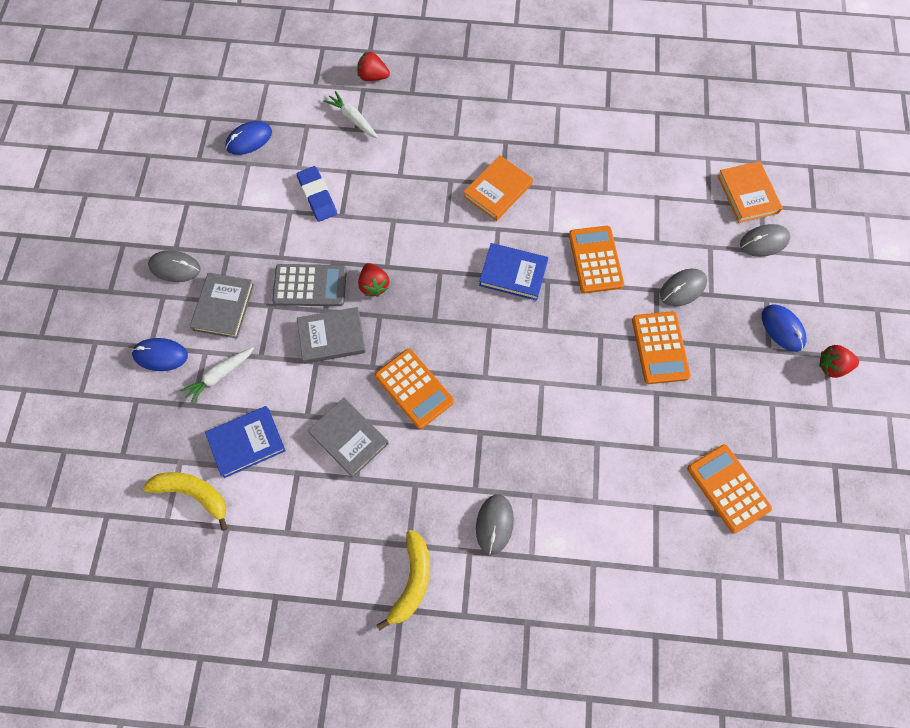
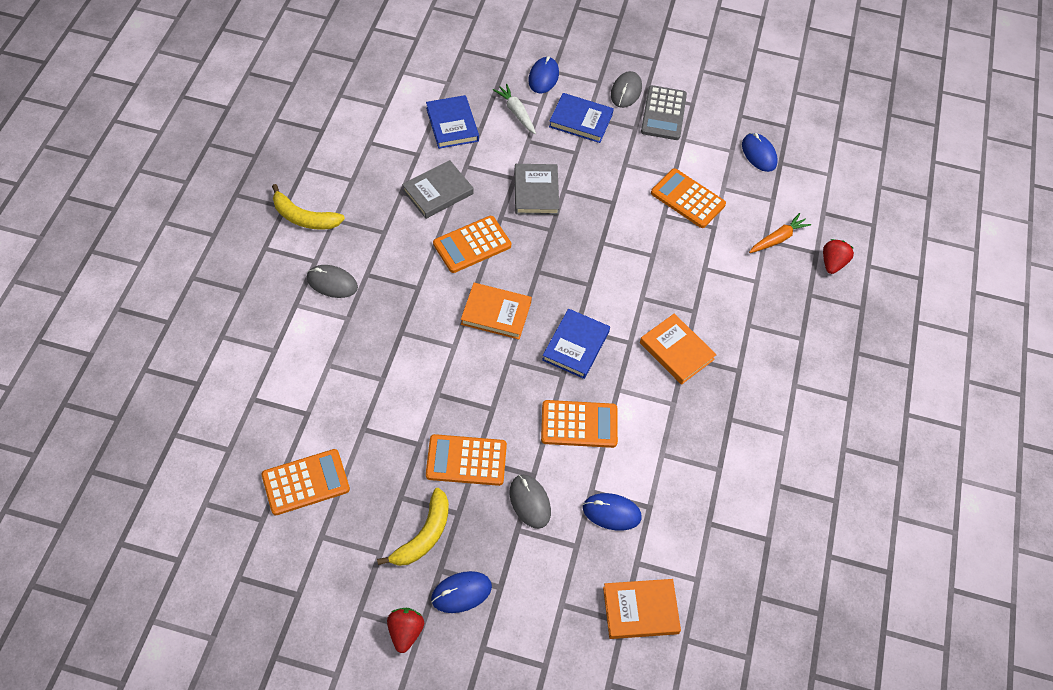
camera: 95 degrees right, 10 degrees down
yellow banana [143,472,228,531] -> yellow banana moved to [377,488,449,566]
grey book [190,273,254,339] -> blue book [549,93,614,143]
grey calculator [272,264,347,306] -> grey calculator moved to [641,85,687,140]
blue eraser [297,166,337,222] -> orange calculator [651,168,726,228]
white carrot [323,91,379,138] -> orange carrot [749,213,811,253]
red strawberry [358,263,389,297] -> none
grey mouse [740,224,791,257] -> none
none -> orange book [461,283,532,339]
none -> blue mouse [583,493,642,531]

